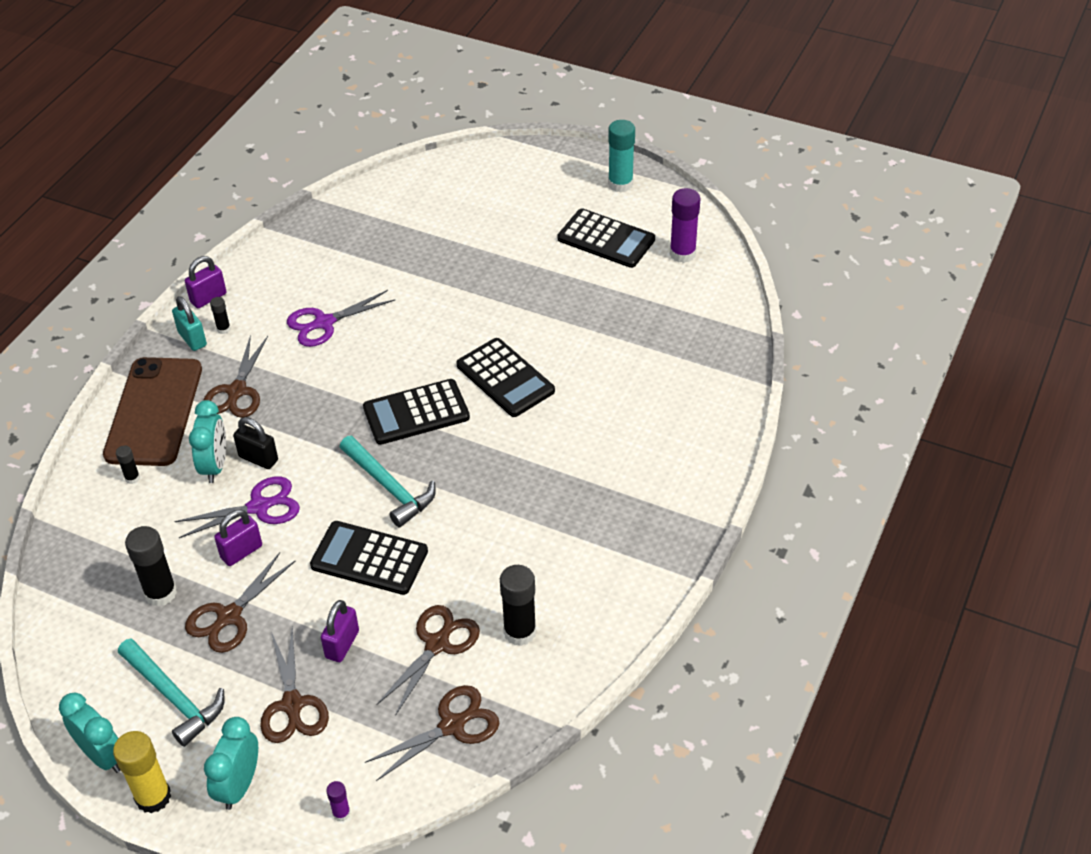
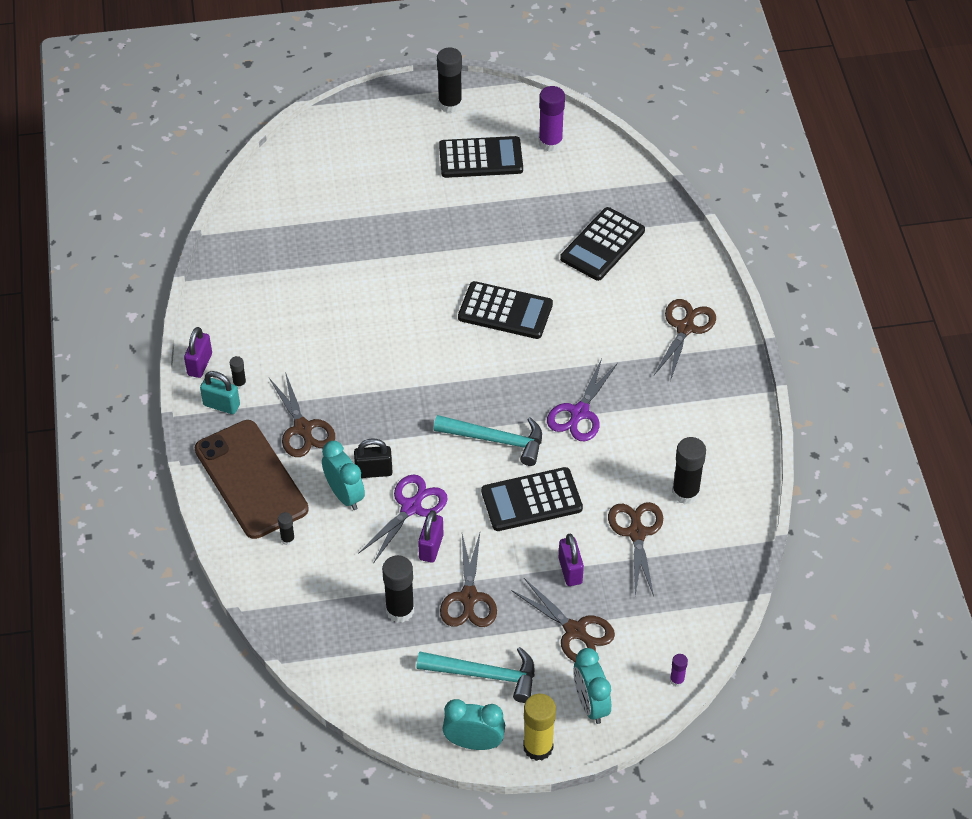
camera: 35 degrees left, 5 degrees up
purple scissors [287,290,395,347] -> purple scissors moved to [547,358,618,441]
black calculator [363,379,470,445] -> black calculator moved to [560,207,645,281]
brown scissors [365,685,499,781] -> brown scissors moved to [654,299,716,381]
turquoise glue stick [608,120,635,193] -> black glue stick [437,48,462,113]

